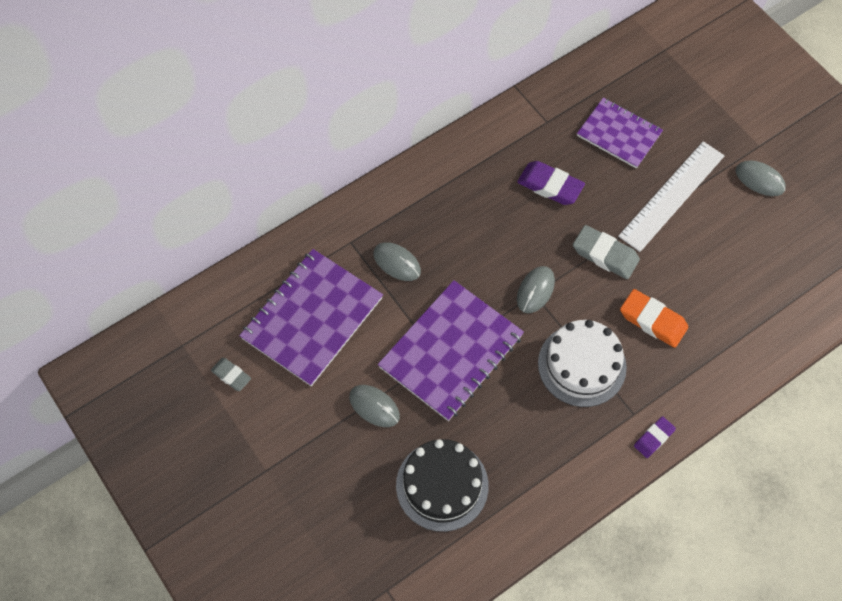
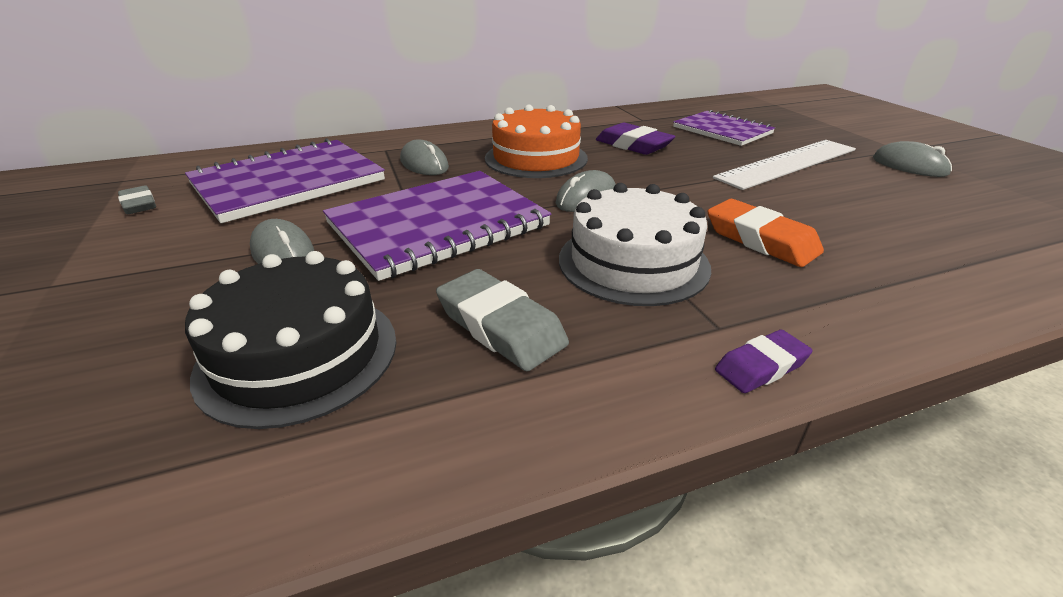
camera: 15 degrees right, 30 degrees down
grey eraser [573,225,640,279] -> grey eraser moved to [436,269,569,371]
none -> orange cake [485,104,588,178]

